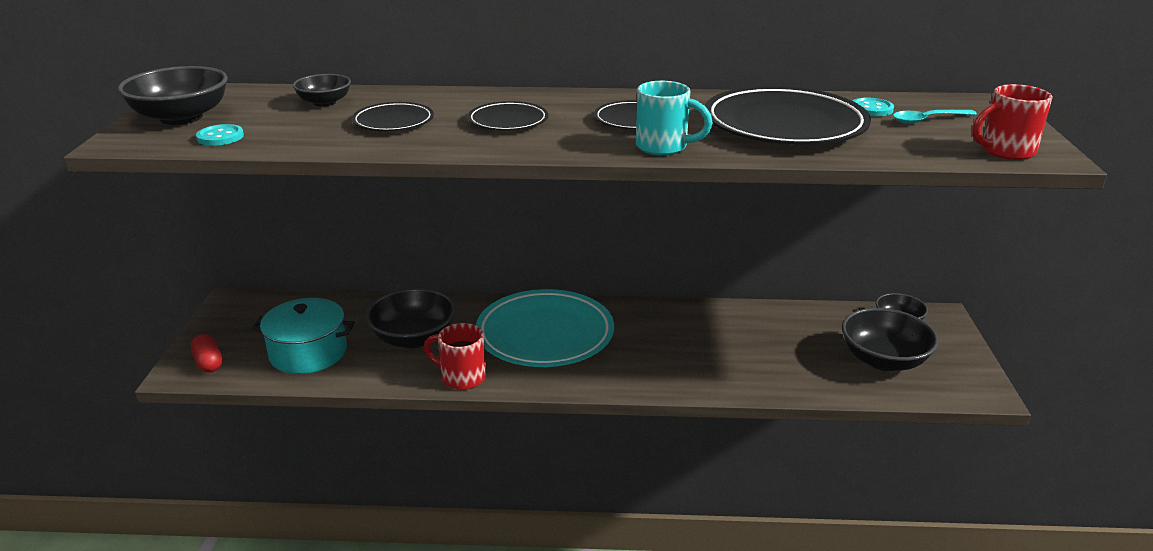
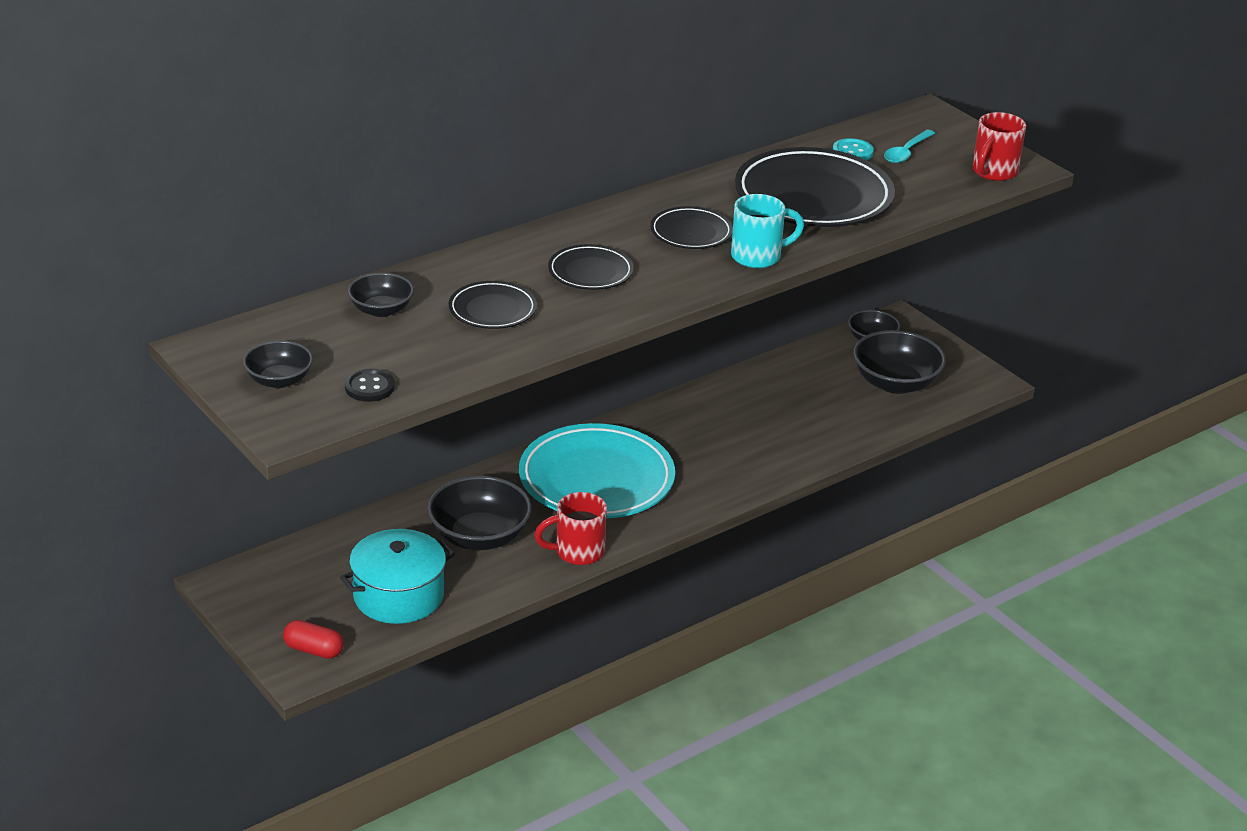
camera: 40 degrees left, 5 degrees up
black bowl [118,66,228,125] -> black bowl [243,341,313,388], size x0.58
turquoise button [196,124,244,146] -> black button [345,369,395,402]

